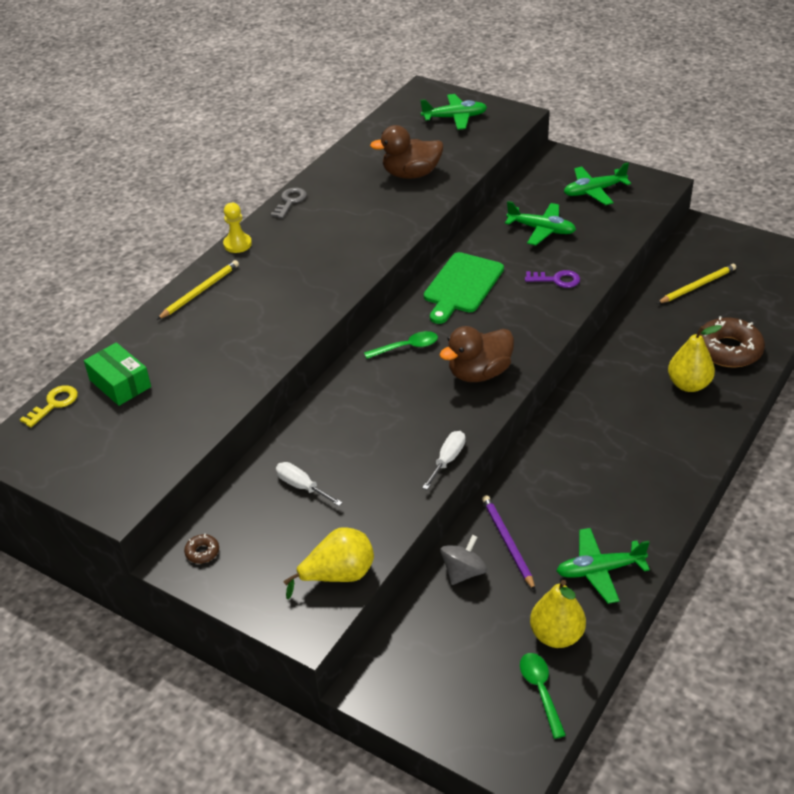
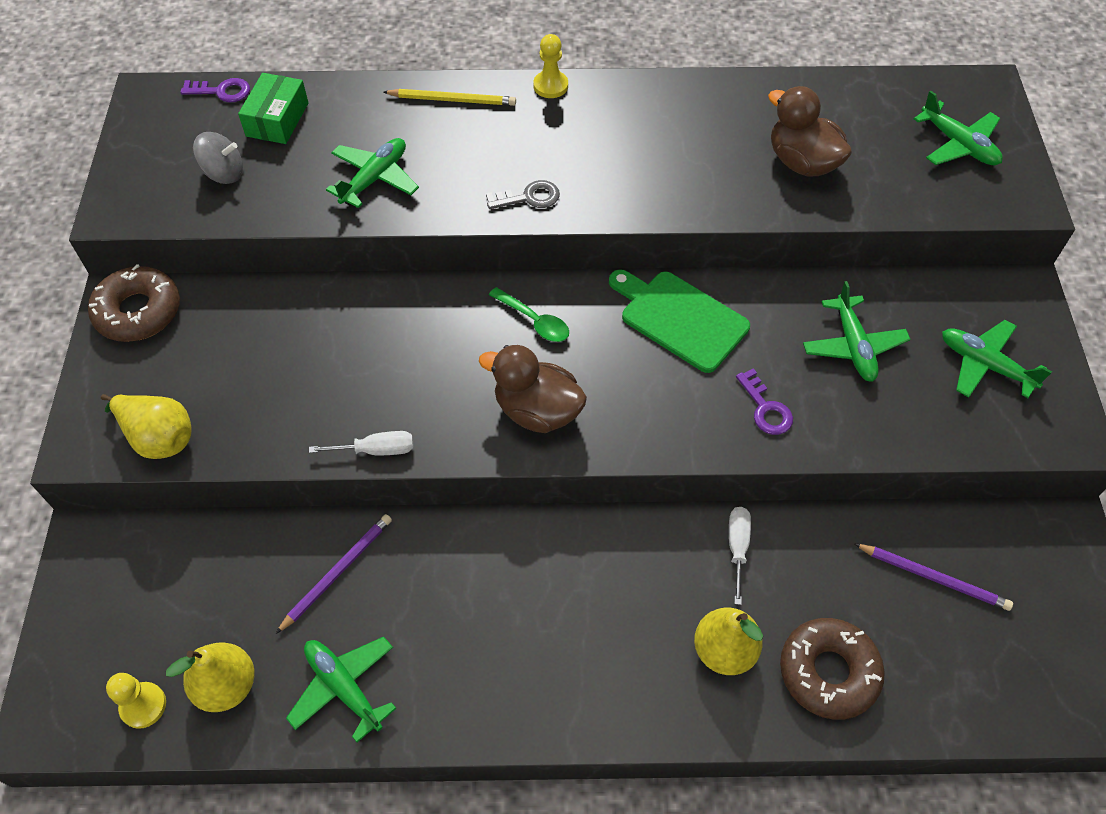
camera: 55 degrees right, 15 degrees up
yellow key [20,385,78,428] -> purple key [180,78,250,102]
brown donut [184,534,219,563] -> brown donut [88,264,180,342], size x2.33
grey key [271,188,307,219] -> grey key moved to [486,180,560,209]
white screwdriver [276,462,343,506] -> white screwdriver moved to [729,507,751,605]
green cutting board [424,252,504,324] -> green cutting board turned 45 degrees clockwise [609,270,750,373]
grey spinning top [440,535,487,585] -> grey spinning top moved to [193,132,243,184]
green spoon [520,653,566,739] -> yellow pawn [106,673,166,729]
yellow pencil [658,264,736,303] -> purple pencil [855,544,1013,611]
none -> green plane [326,138,419,208]

